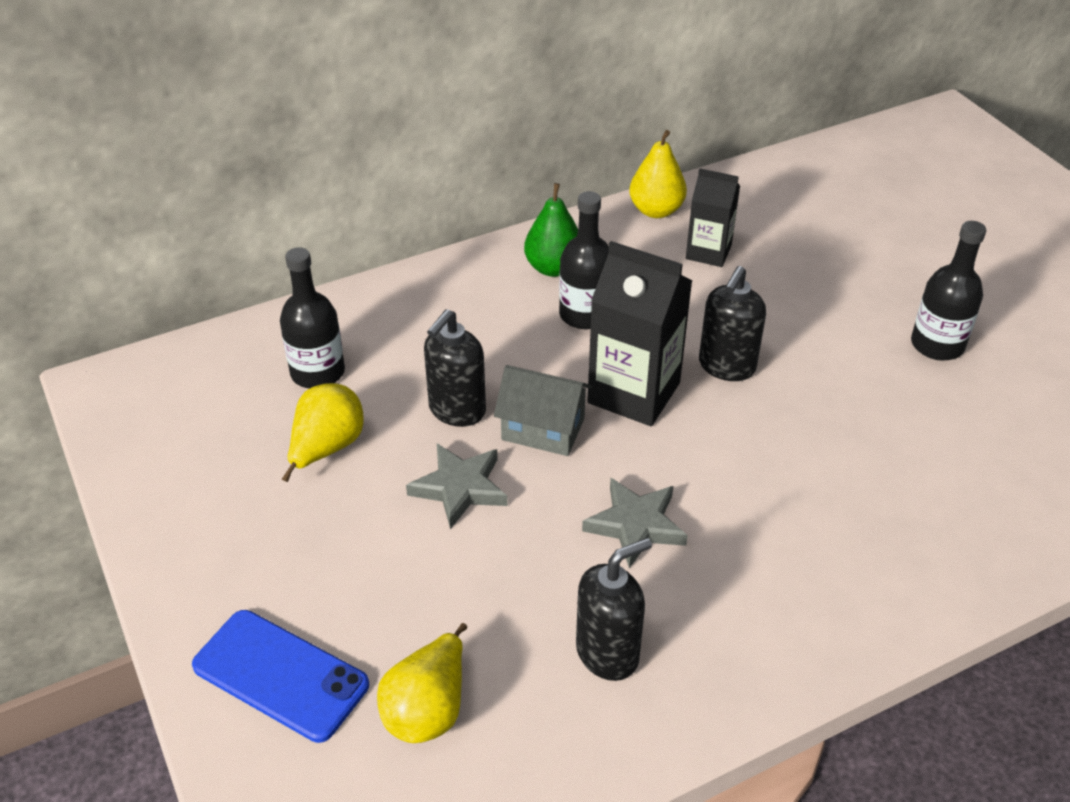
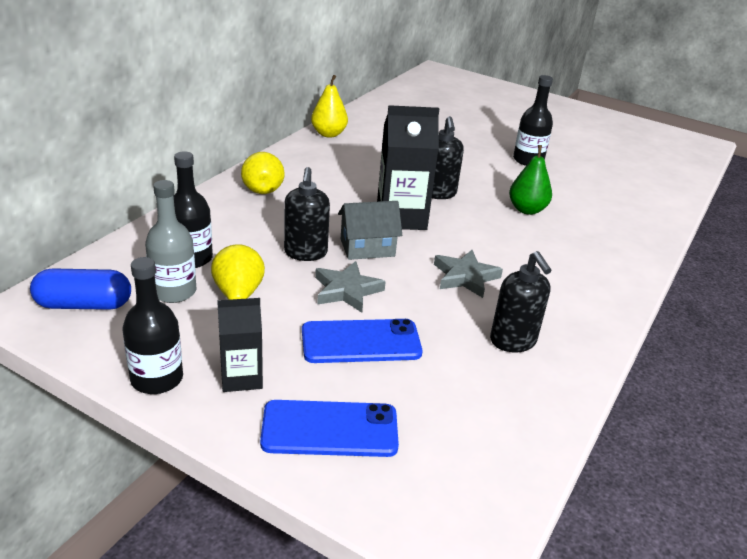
camera: 35 degrees left, 10 degrees down
yellow pear [377,623,467,743] -> yellow pear moved to [241,152,285,194]
green pear [524,183,578,277] -> green pear moved to [509,145,552,215]
black bottle [559,191,609,329] -> black bottle moved to [122,257,183,394]
black soap dispenser [576,538,652,681] -> black soap dispenser turned 135 degrees clockwise [490,251,551,352]
black carton [686,168,740,267] -> black carton moved to [217,298,263,392]
none -> blue capsule [30,268,131,310]
none -> grey bottle [145,180,196,303]
none -> blue phone [302,319,422,363]

